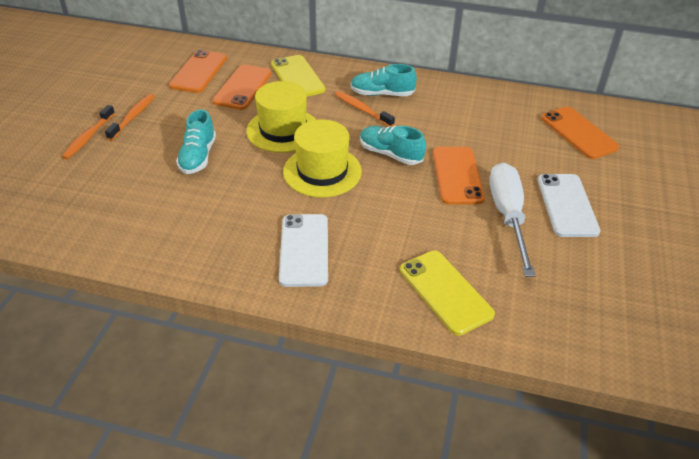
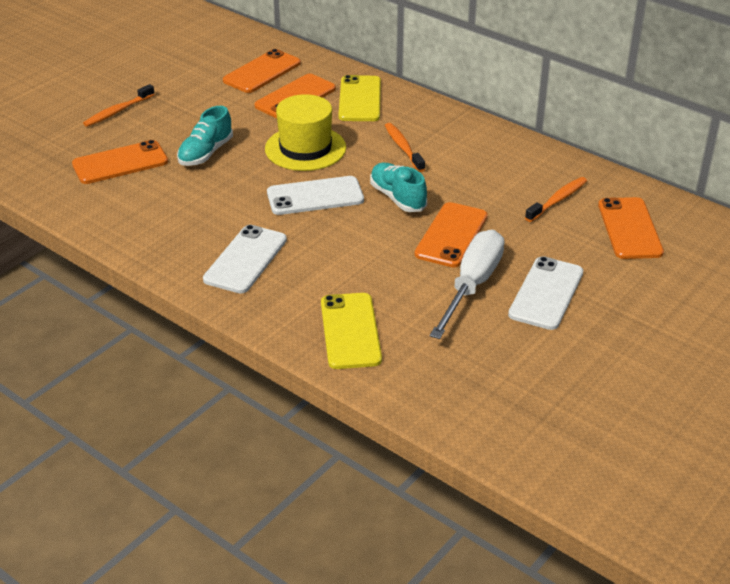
camera: 25 degrees right, 5 degrees down
orange toothbrush [105,94,155,141] -> orange toothbrush moved to [525,177,587,222]
yellow hat [283,120,362,197] -> white phone [267,176,364,215]
turquoise shoe [350,64,417,96] -> none
none -> orange phone [72,140,168,184]

